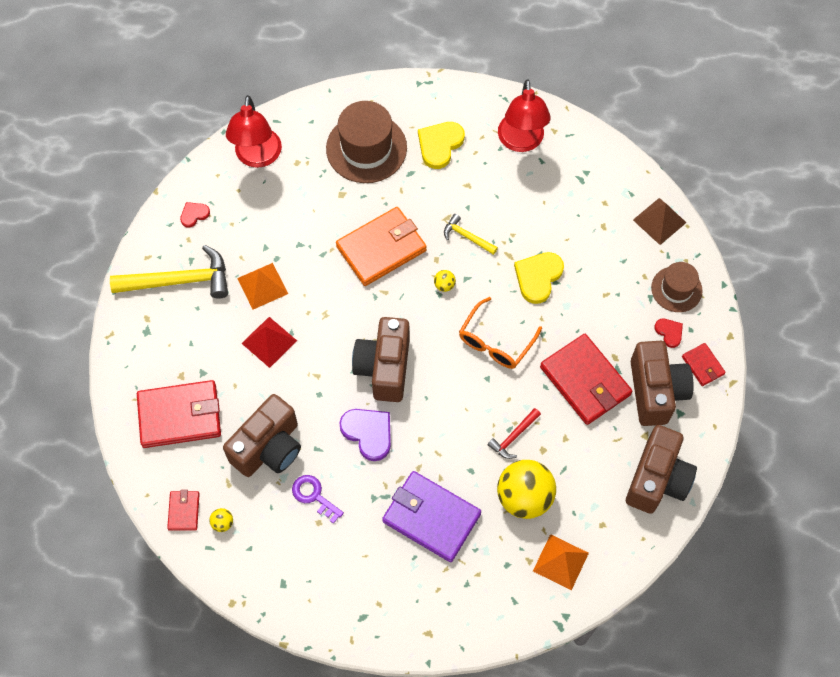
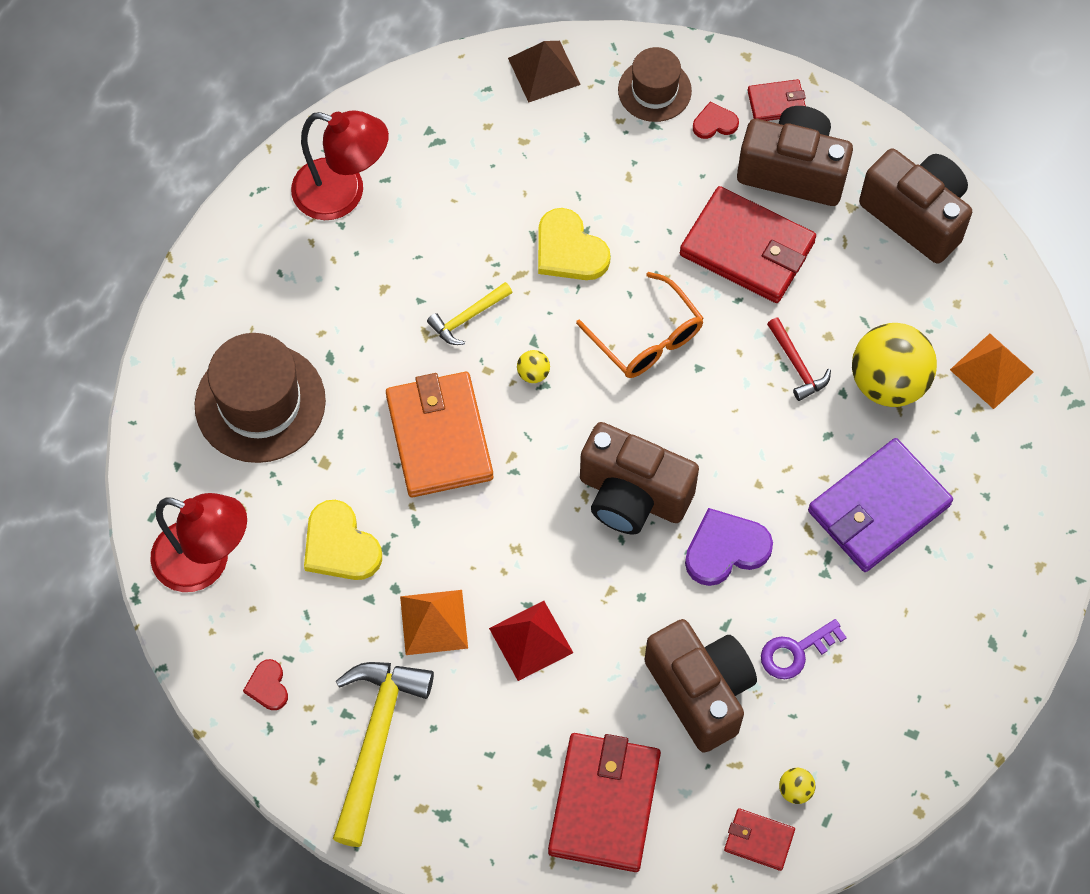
camera: 70 degrees left, 0 degrees up
yellow heart [418,122,465,169] -> yellow heart moved to [304,500,382,580]
red wallet [540,334,632,425] -> red wallet turned 45 degrees clockwise [680,186,816,303]

